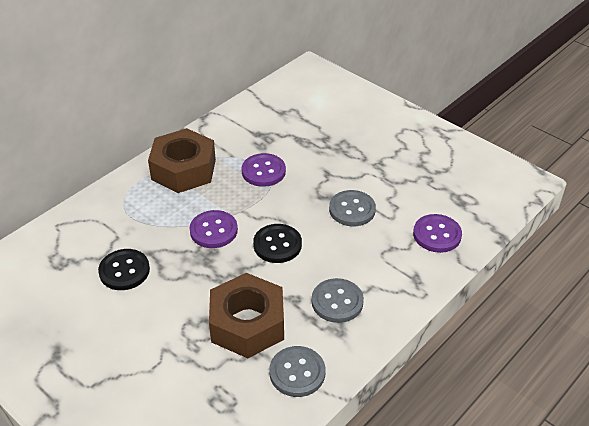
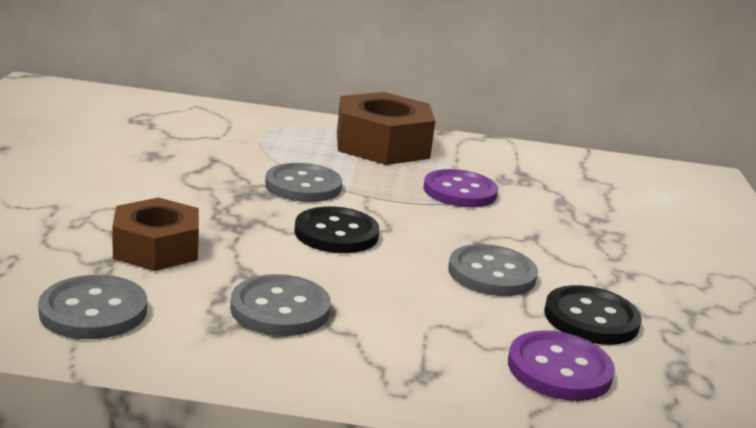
camera: 50 degrees right, 20 degrees down
black button [98,249,150,290] -> black button moved to [544,285,641,345]
purple button [190,210,238,248] -> grey button [265,163,342,202]
brown nut [209,273,284,358] -> brown nut [112,198,199,271], size x0.66

